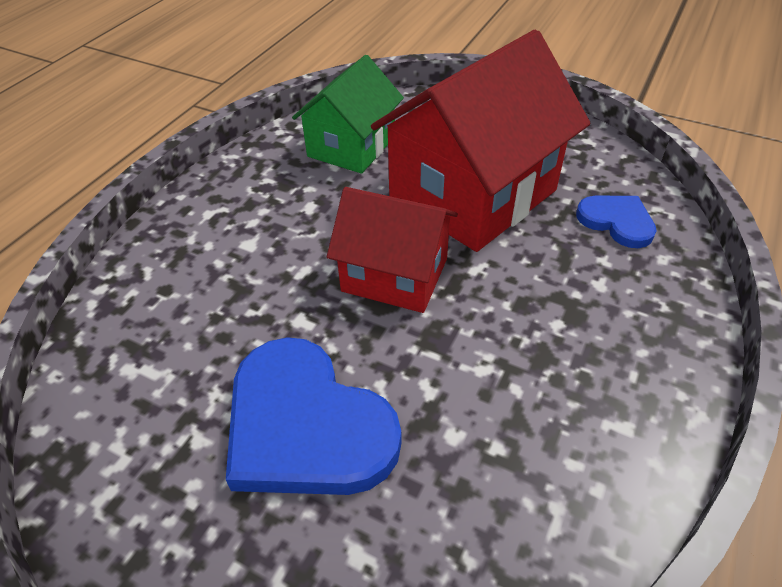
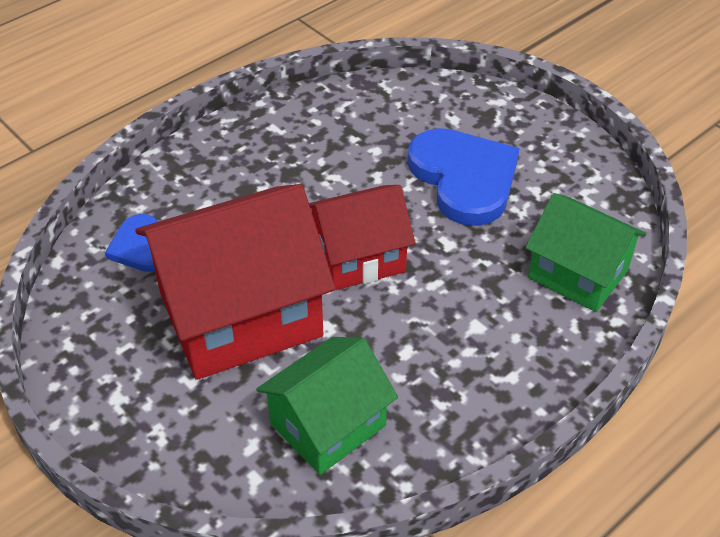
camera: 160 degrees left, 0 degrees up
red house [327,187,458,313] -> red house turned 60 degrees counterclockwise [309,185,415,291]
none -> green house [525,193,646,312]

